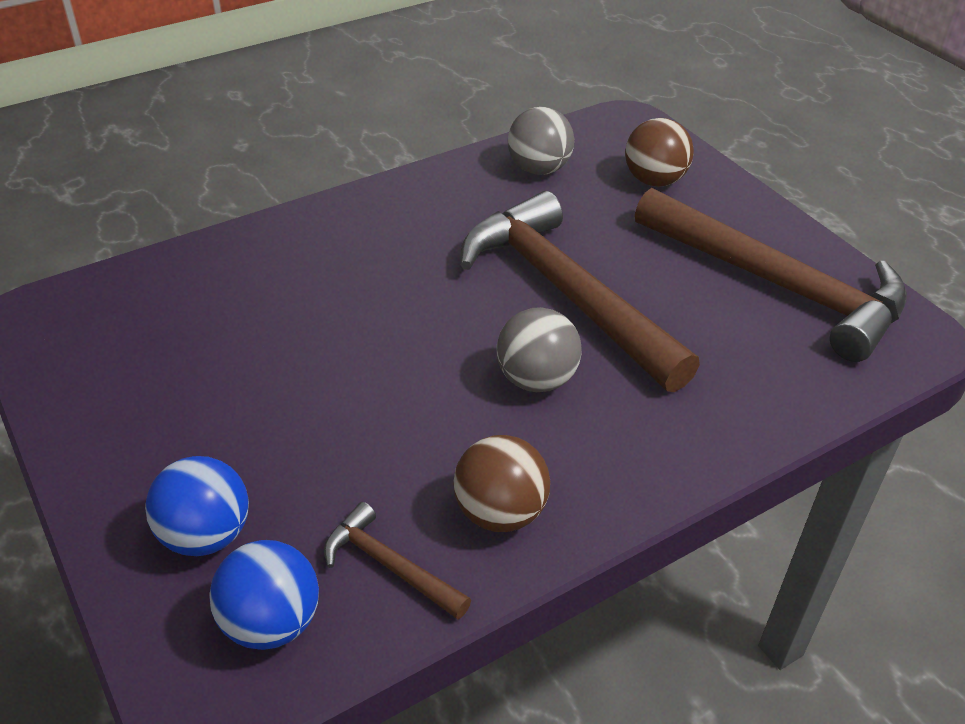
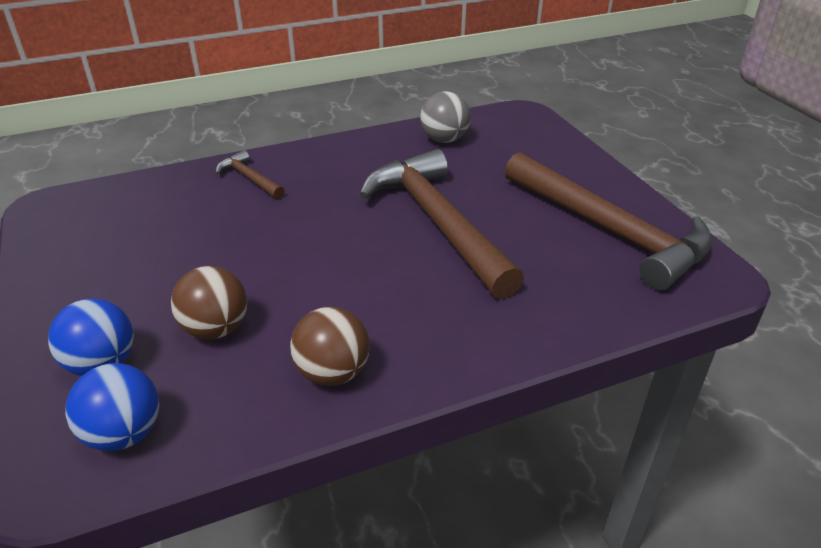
camera: 10 degrees right, 5 degrees down
brown hammer [324,502,471,620] -> brown hammer moved to [216,150,285,199]
grey ball [497,307,582,392] -> none
brown ball [625,118,694,187] -> brown ball moved to [171,266,247,339]

